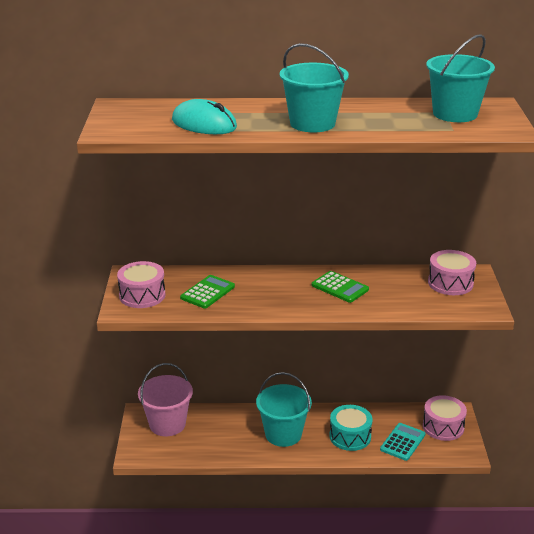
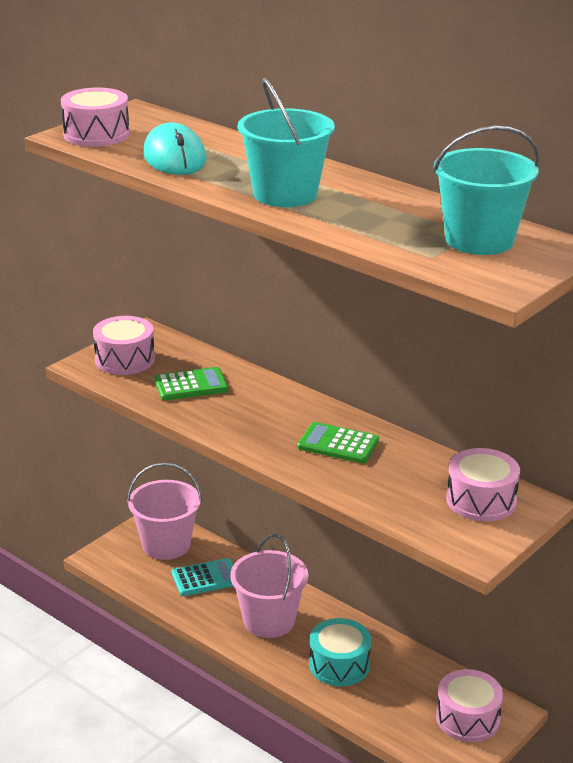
camera: 40 degrees right, 0 degrees up
turquoise bucket [256,372,312,447] -> pink bucket [230,534,308,638]
green calculator [312,271,369,303] -> green calculator turned 120 degrees clockwise [297,422,379,463]
turquoise calculator [380,423,425,461] -> turquoise calculator moved to [172,558,233,596]
none -> pink drum [61,88,130,147]

